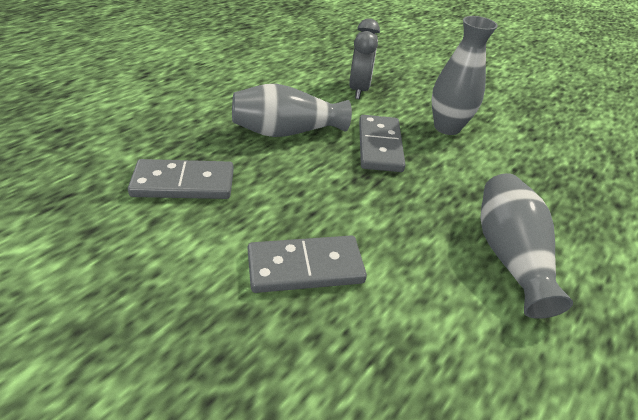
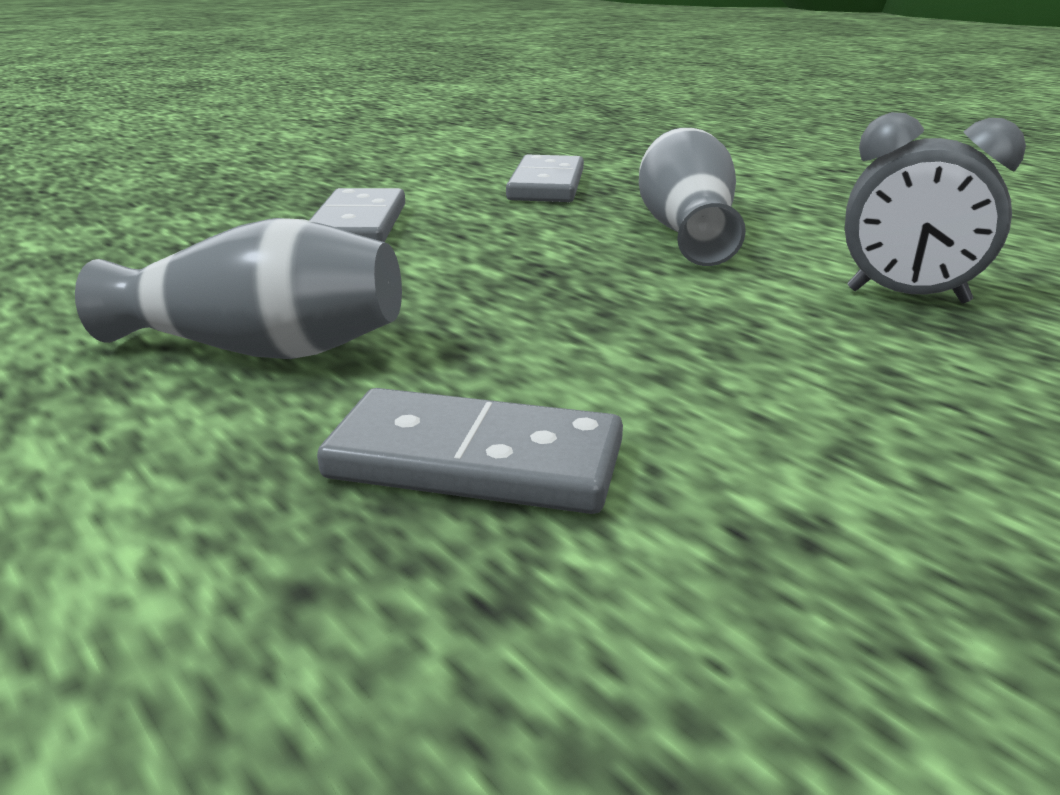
camera: 105 degrees right, 15 degrees down
grey domino [359,115,406,172] -> grey domino moved to [317,388,623,514]
grey vase [432,16,498,135] -> none

